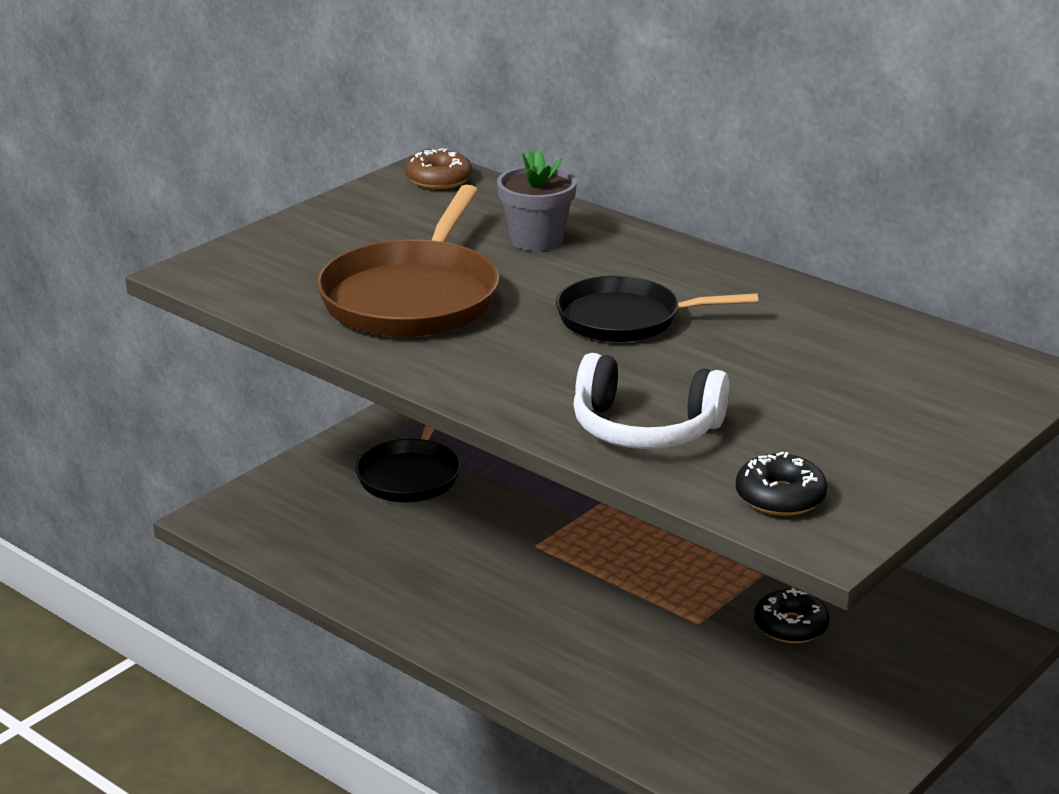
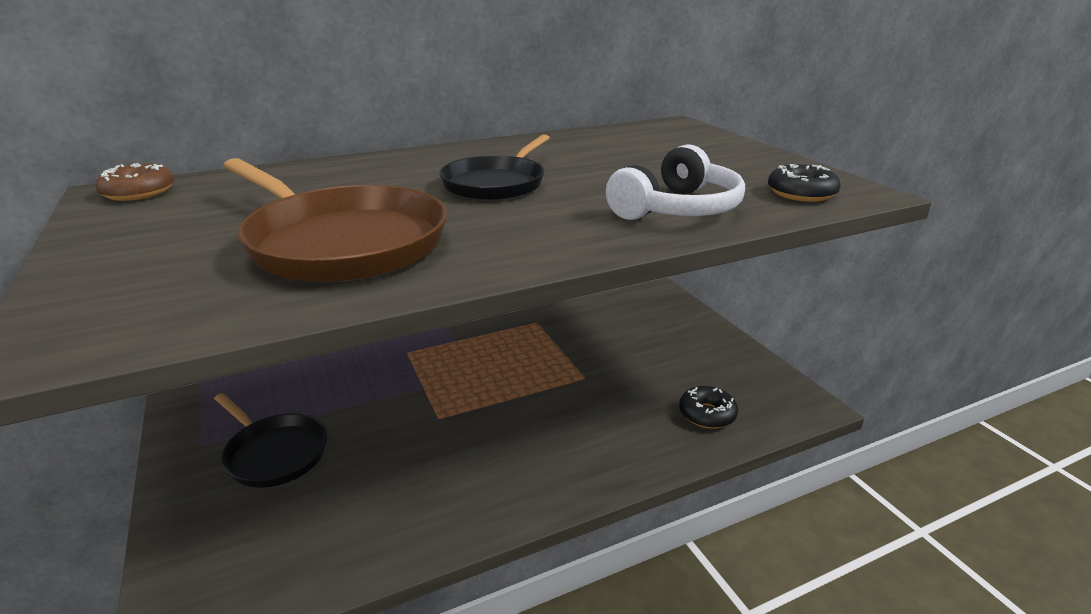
camera: 65 degrees left, 0 degrees up
grey flower pot [497,149,577,251] -> none
black donut [754,588,830,643] -> black donut moved to [679,386,738,429]

